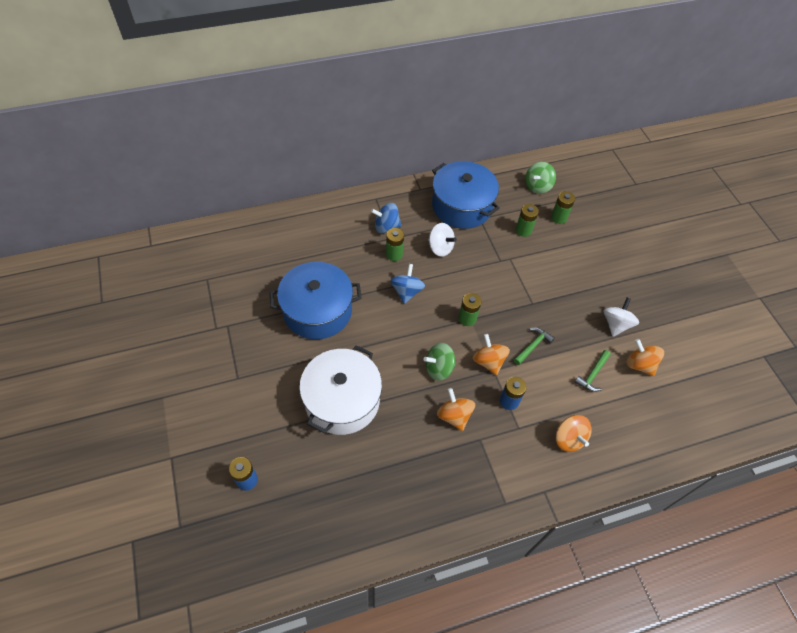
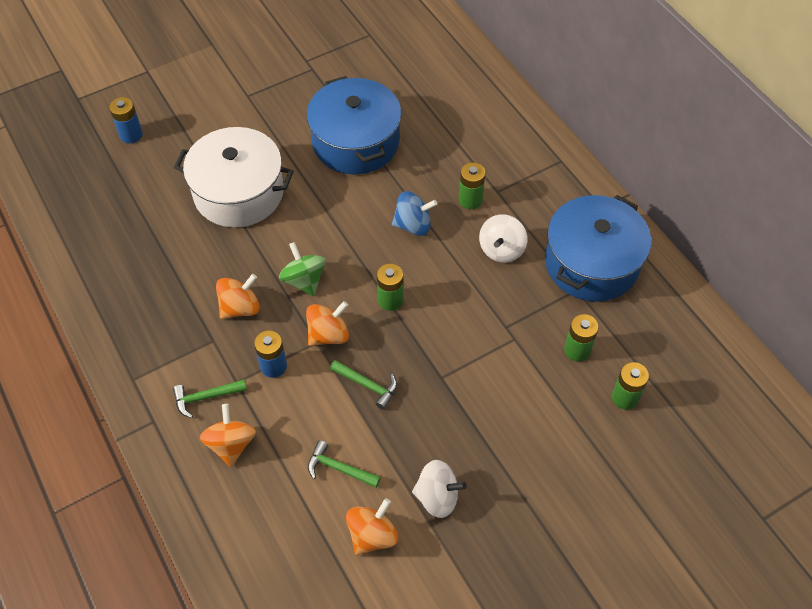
camera: 80 degrees right, 0 degrees up
blue spinning top [371,203,401,233] -> none
green spinning top [525,162,556,194] -> none
orange spinning top [556,415,592,452] -> orange spinning top turned 120 degrees clockwise [200,404,256,467]
none -> green hammer [173,380,247,418]

